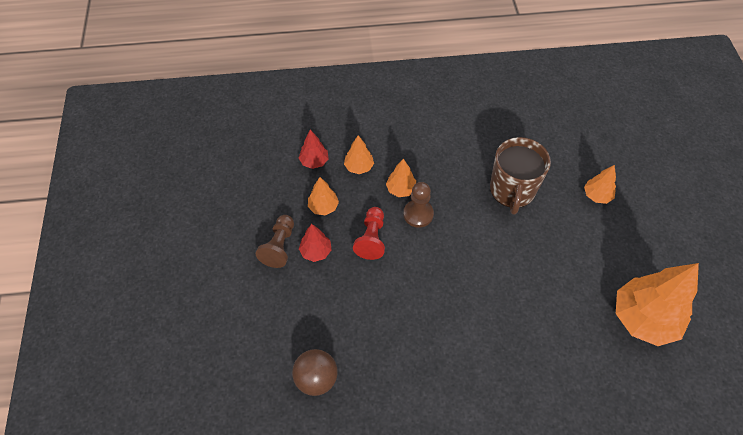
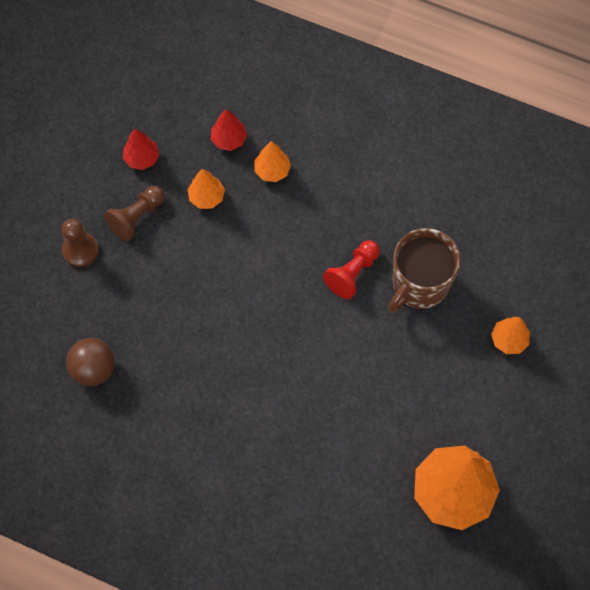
camera: 30 degrees right, 10 degrees up
red tree [299,224,331,262] -> red tree moved to [123,129,159,170]
red pawn [353,207,385,260] -> red pawn moved to [323,240,380,299]
orange tree [386,159,416,197] -> none
brown pawn [403,182,434,228] -> brown pawn moved to [61,219,99,267]

